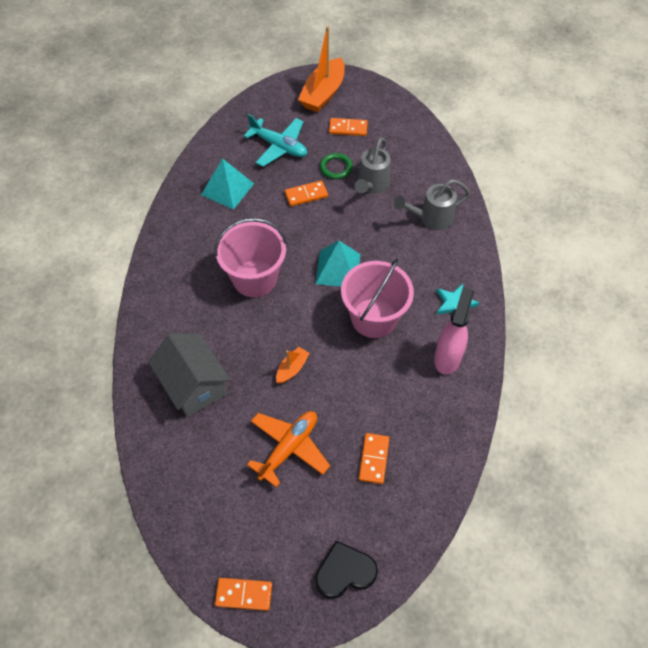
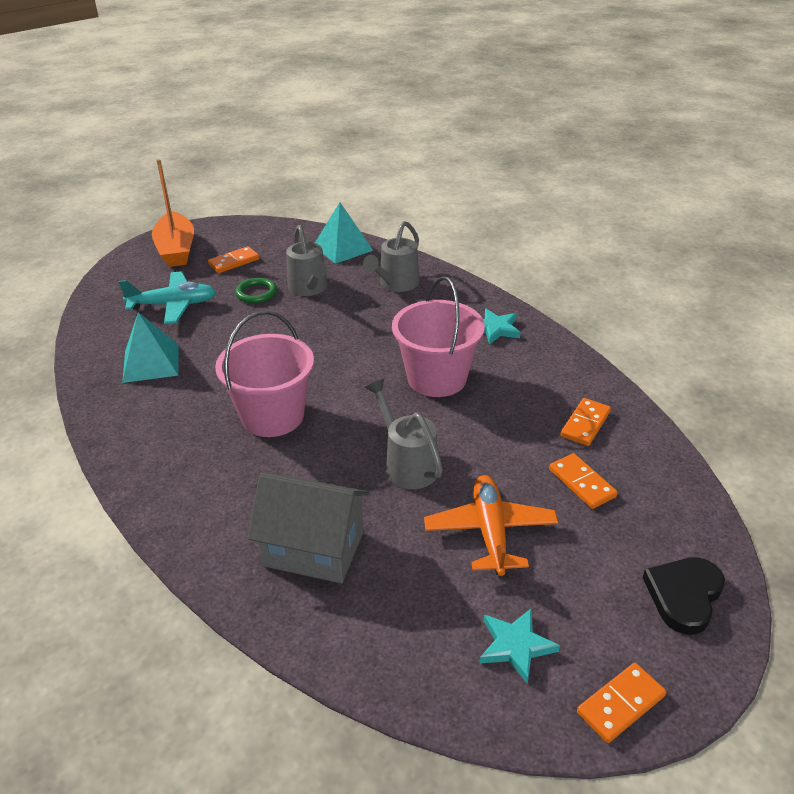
camera: 40 degrees left, 20 degrees down
orange boat [276,347,310,384] -> grey watering can [365,379,443,489]
orange domino [285,180,328,206] -> orange domino moved to [561,398,611,446]
turquoise pyramid [315,241,360,287] -> turquoise pyramid moved to [315,202,373,264]
pink spray bottle [434,287,474,375] -> none
none -> turquoise star [480,609,560,684]

